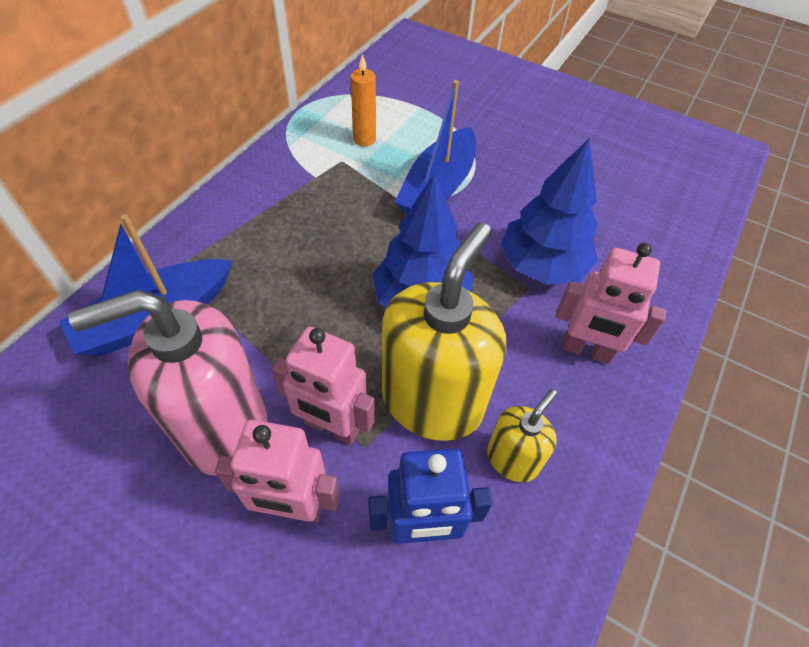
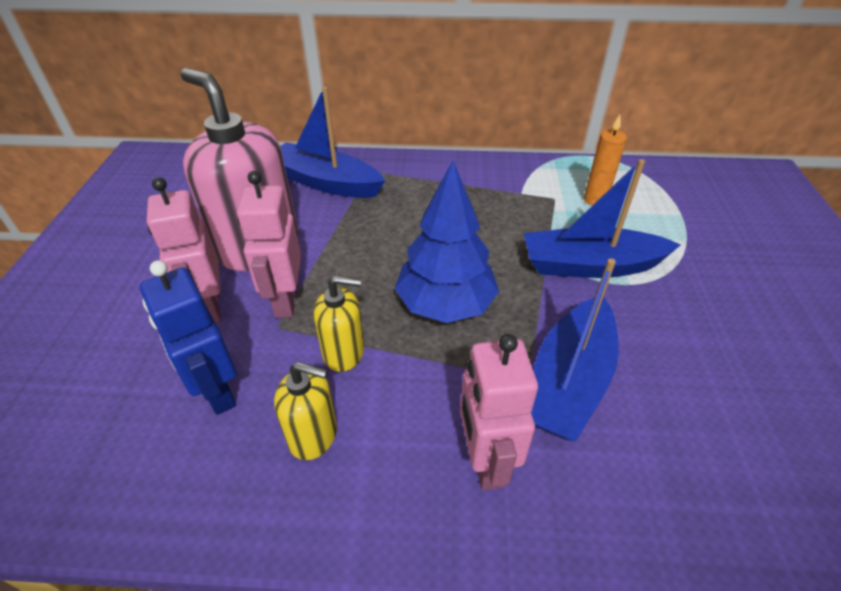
camera: 65 degrees right, 10 degrees down
yellow soap dispenser [382,223,506,441] -> yellow soap dispenser [314,276,364,372], size x0.50
blue tree [501,139,598,285] -> blue boat [531,258,619,442]

